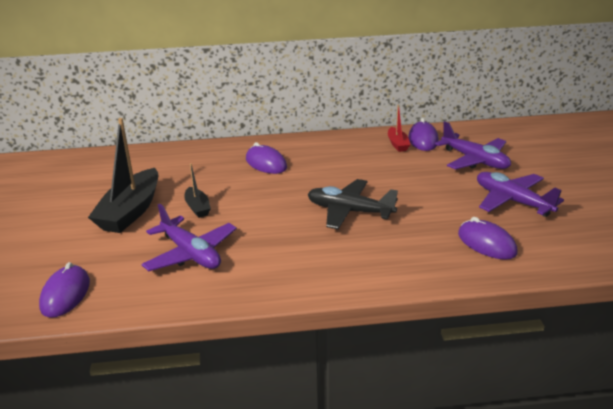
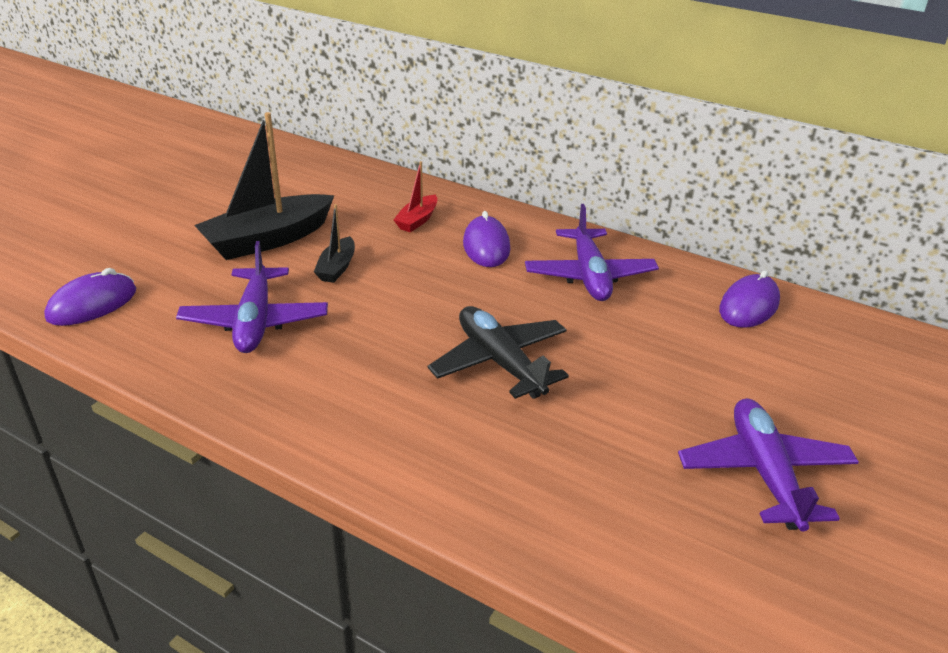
camera: 35 degrees right, 5 degrees up
red boat [388,105,410,152] -> red boat moved to [393,161,437,232]
purple plane [435,121,511,170] -> purple plane moved to [525,204,659,301]
purple mouse [458,217,518,260] -> none

